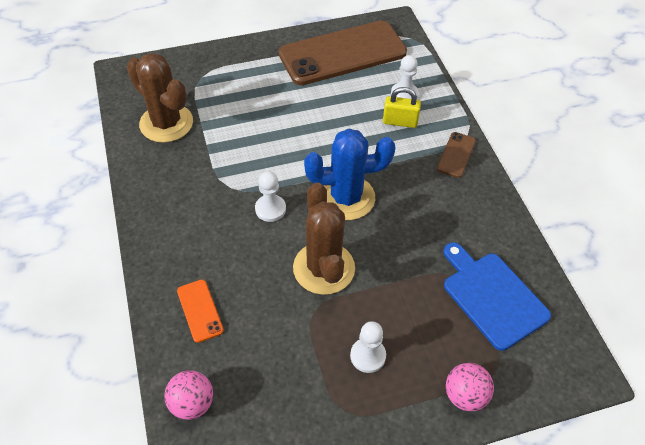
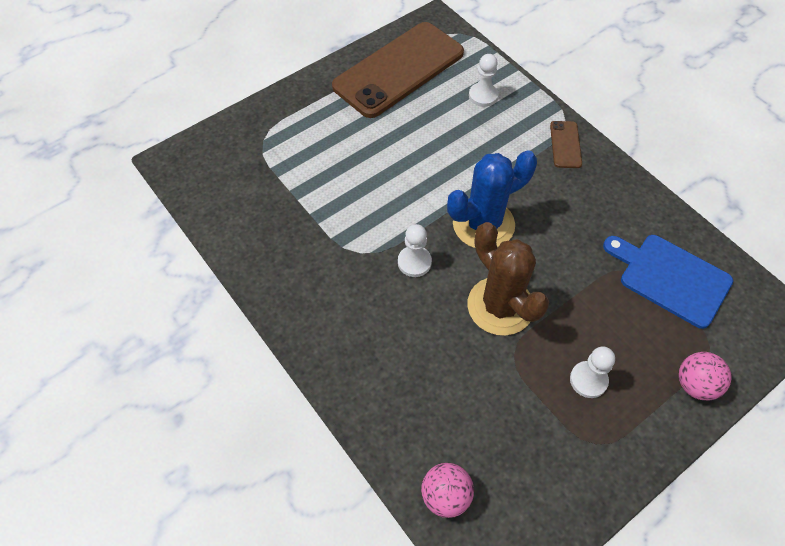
camera: 20 degrees left, 5 degrees up
brown cactus [127,53,193,143] -> none
orange phone [177,280,224,343] -> none
yellow padlock [383,87,421,128] -> none

